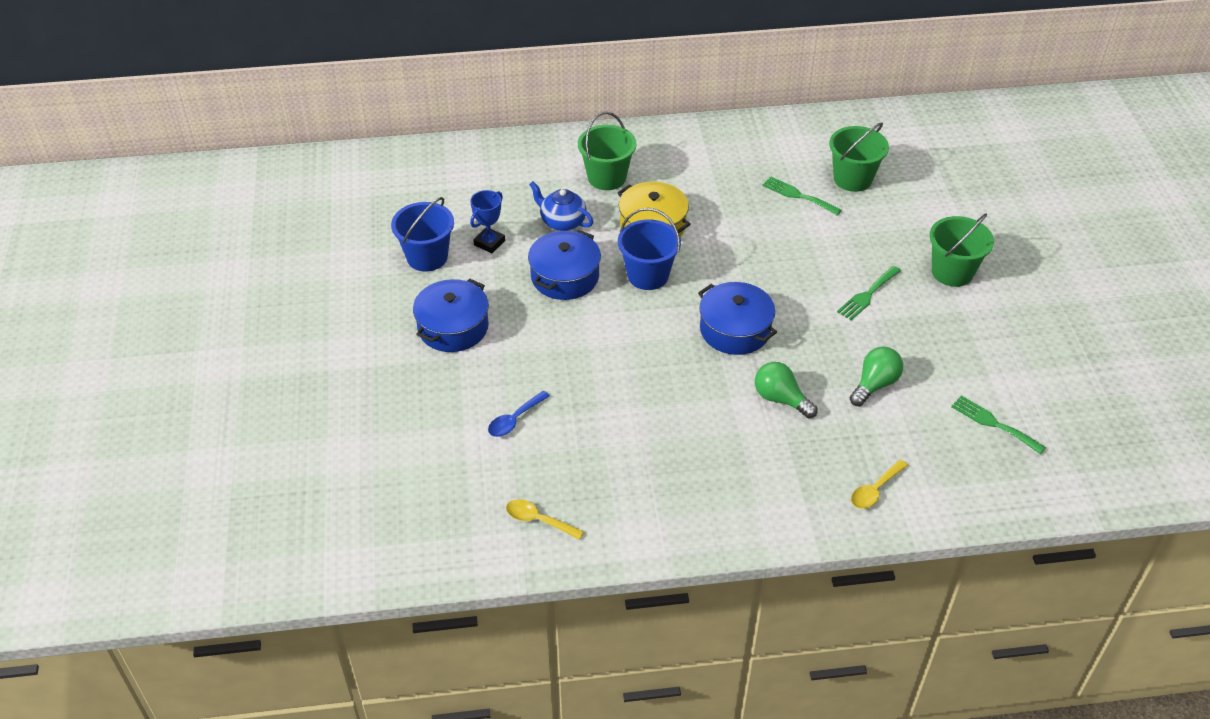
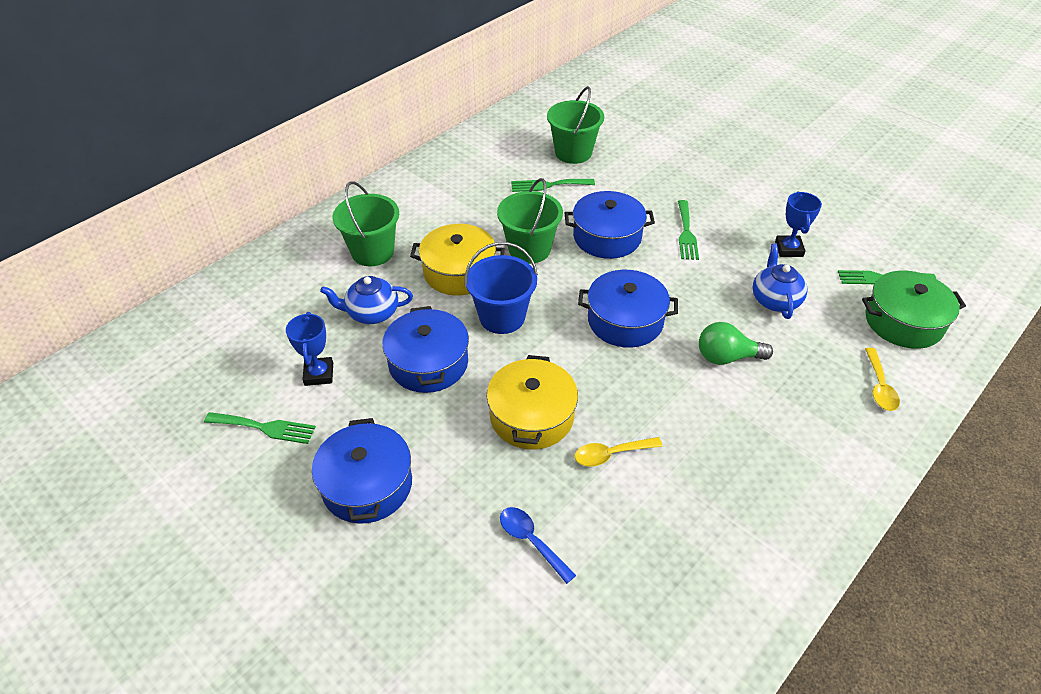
camera: 40 degrees left, 0 degrees up
blue bucket [391,197,454,272] -> green fork [204,412,316,444]
blue spoon [488,391,550,437] -> blue spoon turned 135 degrees clockwise [500,507,576,584]
yellow spoon [506,499,584,540] -> yellow spoon moved to [575,437,663,467]
green light bulb [850,347,903,406] -> blue teapot [752,243,808,319]
green bucket [930,213,994,287] -> green bucket moved to [497,178,563,264]
none -> yellow pot [487,355,578,450]
none -> blue pot [565,191,655,259]
none -> blue trophy [775,191,822,257]
none -> green pot [862,271,966,349]

